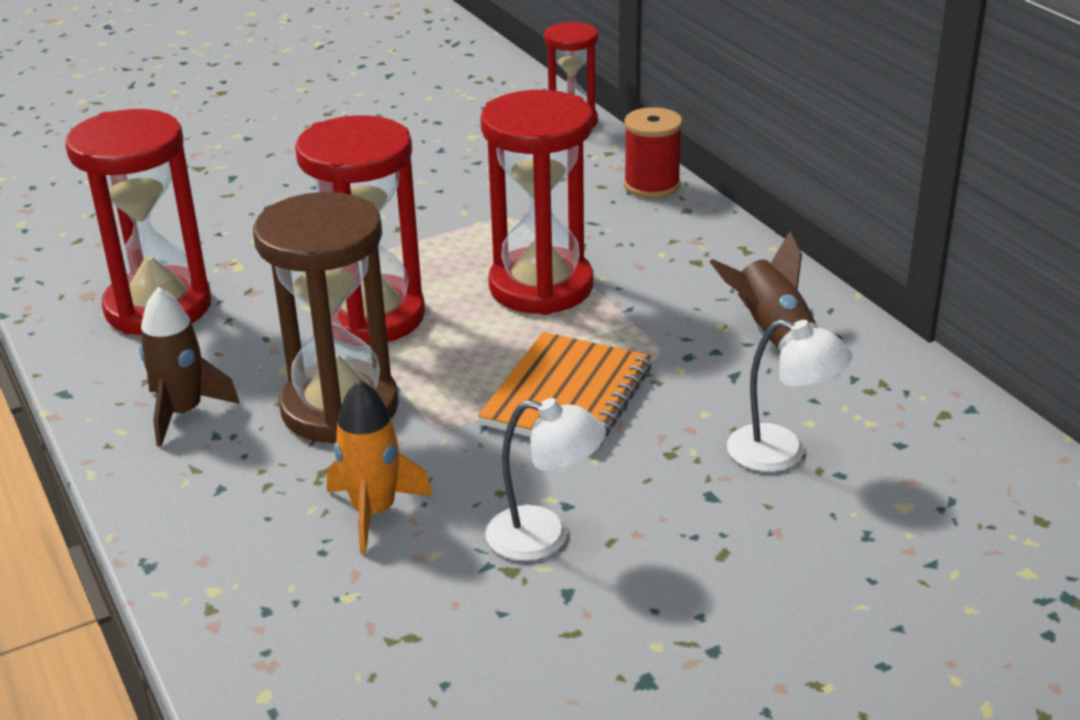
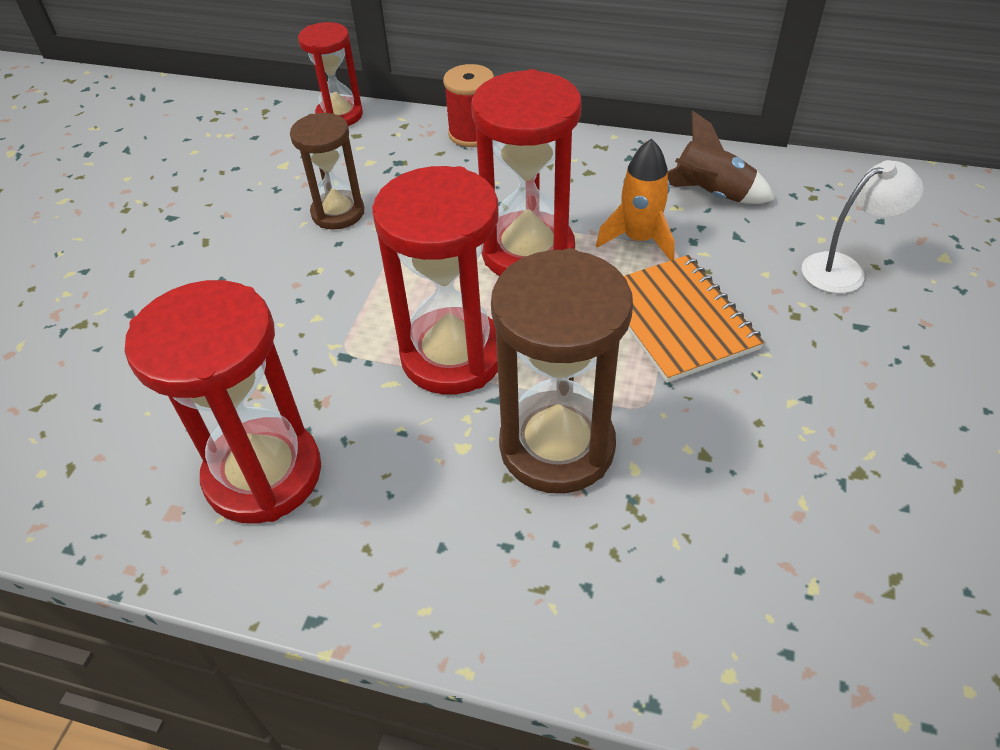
camera: 45 degrees left, 15 degrees up
brown rocket [139,287,240,447] -> none
orange rocket [327,380,433,554] -> orange rocket moved to [596,139,675,261]
white lamp [485,398,606,561] -> none
none -> brown hourglass [290,113,364,230]

